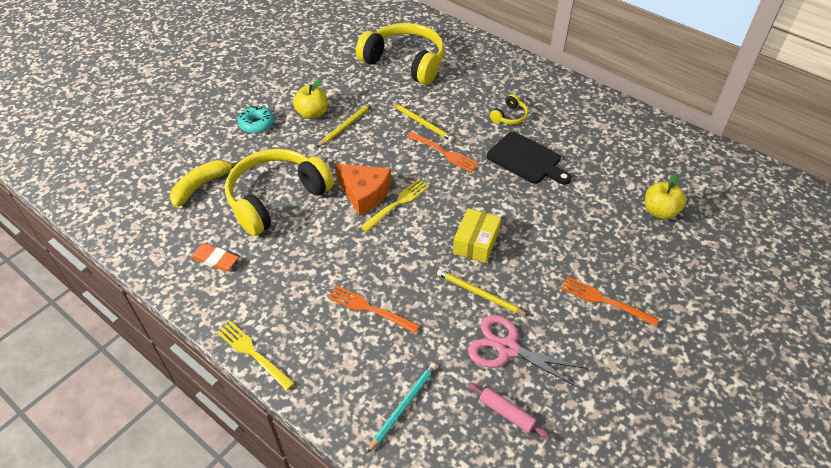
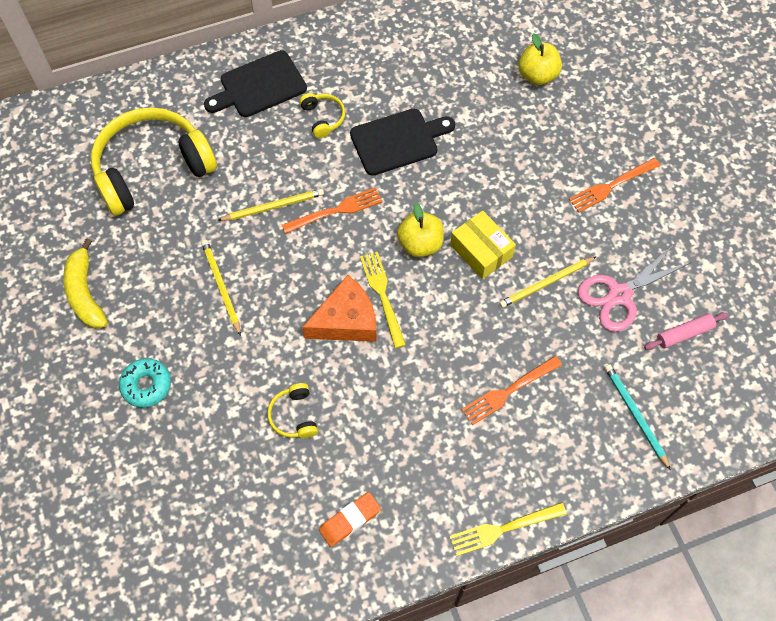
camera: 60 degrees left, 15 degrees up
yellow banana [170,160,238,207] -> yellow banana moved to [63,238,108,329]
yellow headphones [225,149,334,236] -> yellow headphones [267,383,318,438], size x0.41
yellow apple [293,79,328,119] -> yellow apple moved to [397,203,444,257]
none -> black cutting board [204,50,307,117]

